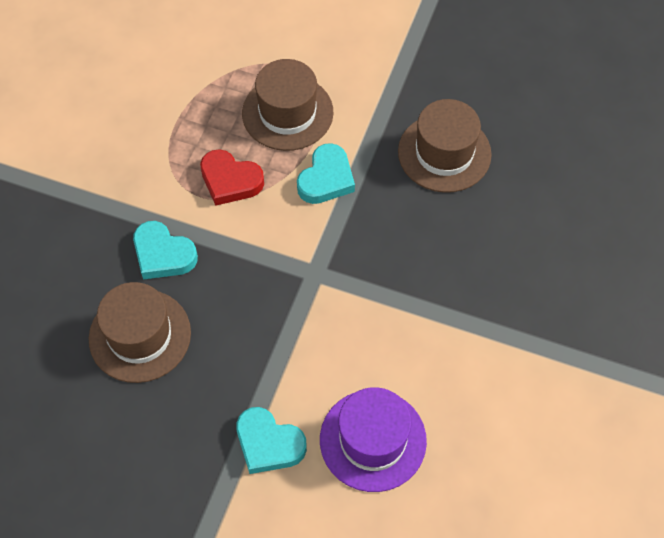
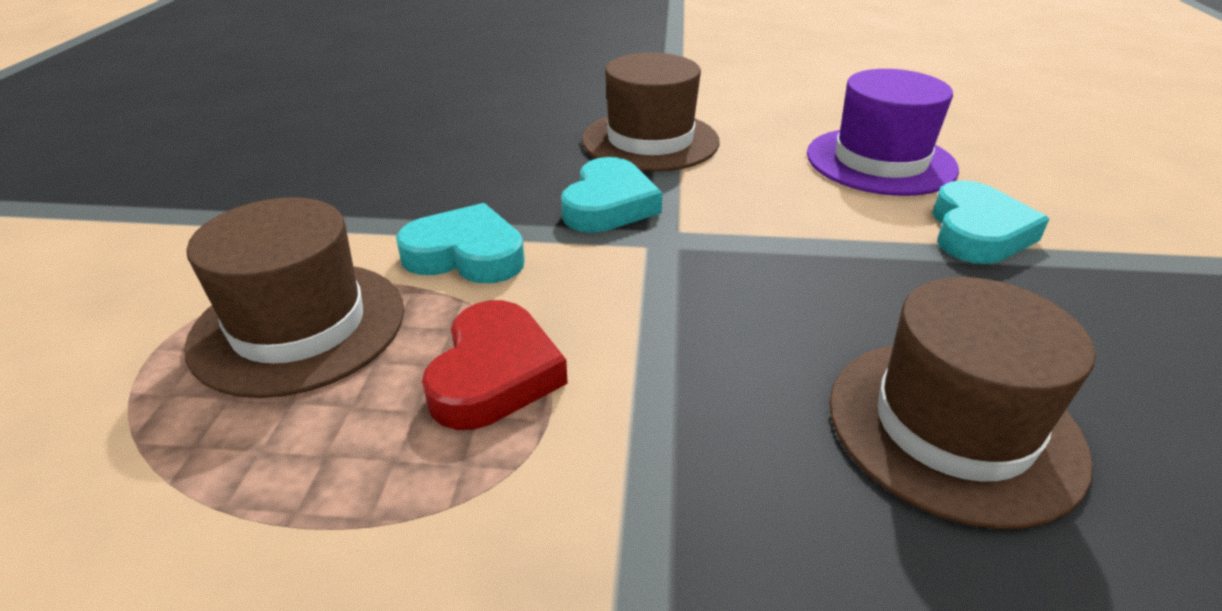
camera: 105 degrees left, 25 degrees down
turquoise heart [133,221,198,280] -> turquoise heart moved to [561,157,663,233]
brown hat [398,99,492,193] -> brown hat moved to [582,53,720,172]

